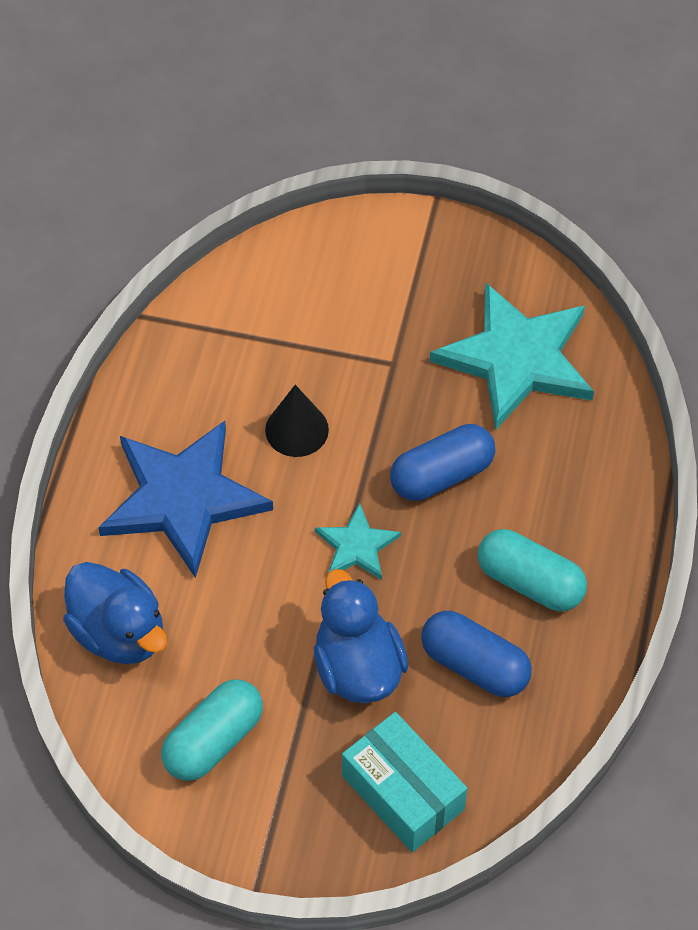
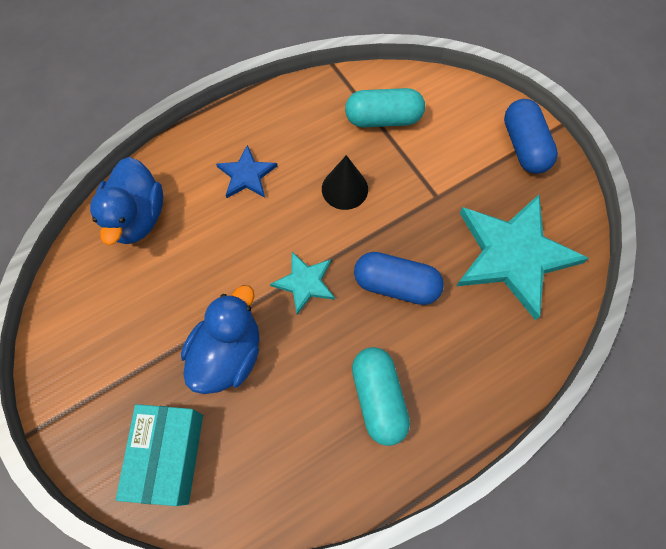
camera: 45 degrees right, 10 degrees up
blue star [98,421,273,578] -> blue star [216,145,278,198], size x0.49
turquoise capsule [161,679,263,781] -> turquoise capsule moved to [345,88,425,127]
blue capsule [421,611,532,697] -> blue capsule moved to [504,99,558,174]

